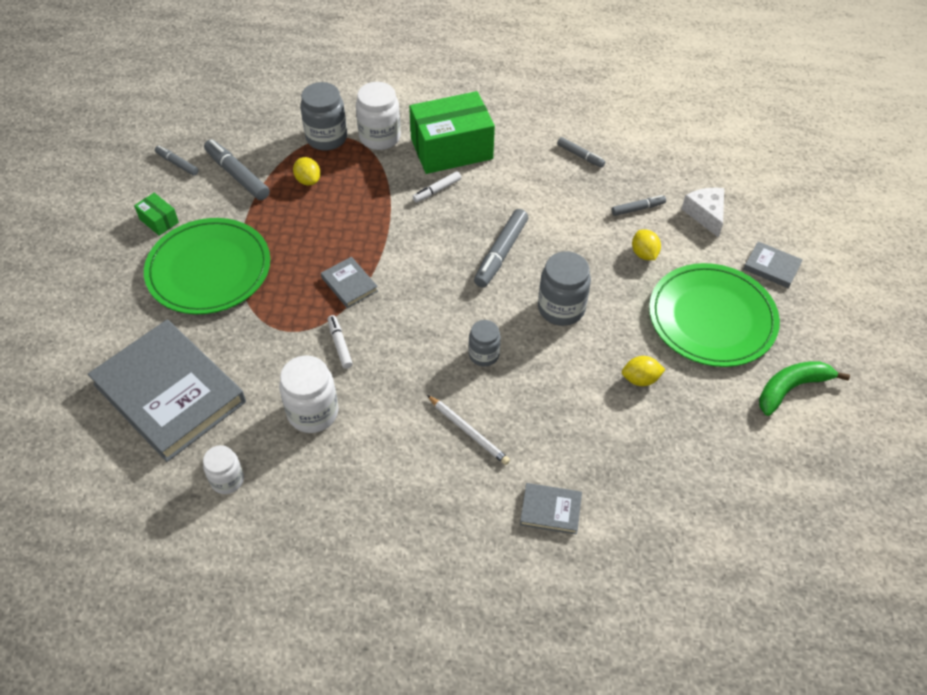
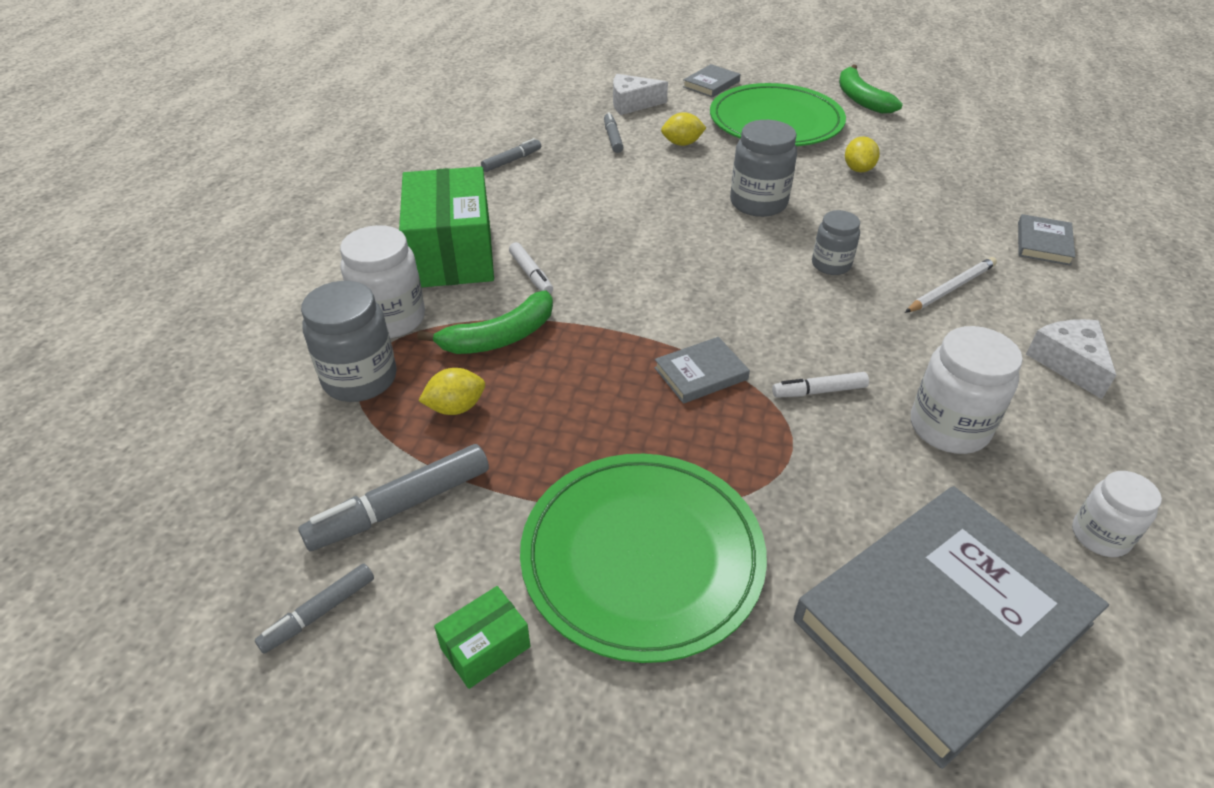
camera: 80 degrees left, 10 degrees down
grey marker [474,209,529,288] -> none
none -> green banana [417,291,553,354]
none -> white cheese [1026,319,1116,399]

